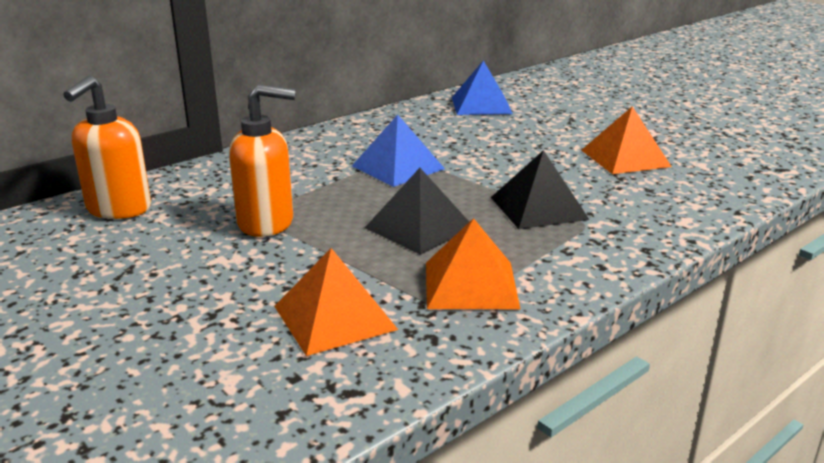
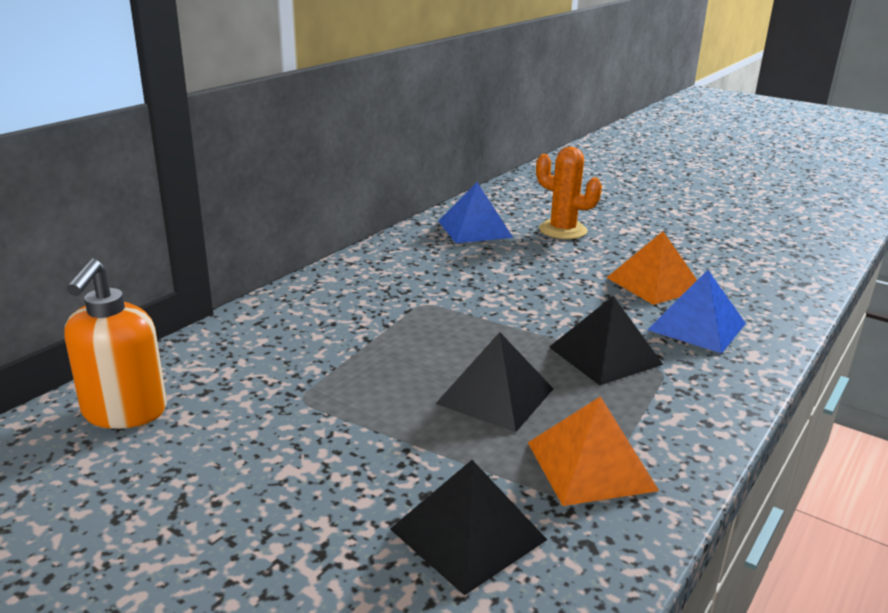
camera: 15 degrees left, 0 degrees up
orange soap dispenser [229,84,296,237] -> none
orange pyramid [274,248,398,356] -> black pyramid [390,460,547,595]
blue pyramid [352,114,445,187] -> blue pyramid moved to [647,270,746,354]
none -> orange cactus [536,147,602,239]

